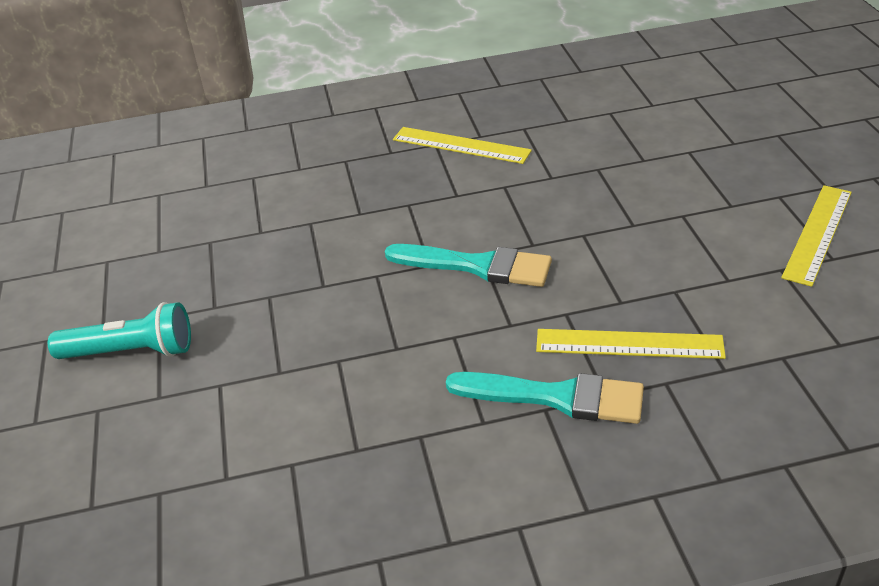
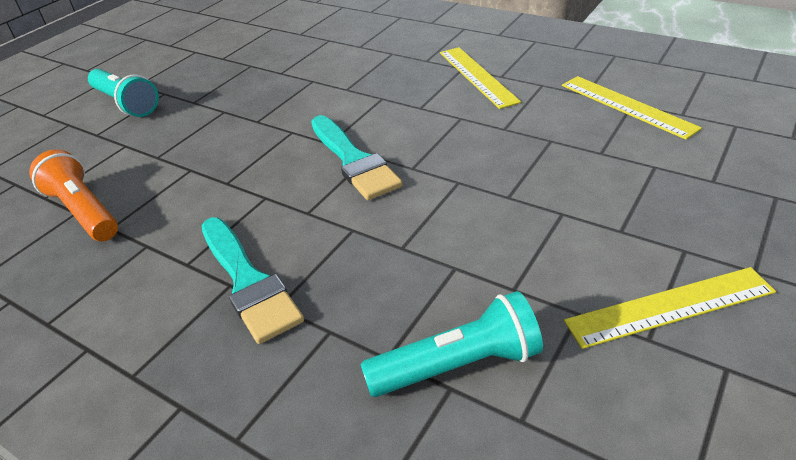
camera: 45 degrees right, 0 degrees up
yellow ruler [536,329,726,359] -> yellow ruler moved to [562,76,702,140]
none -> orange flashlight [29,149,118,241]
none -> turquoise flashlight [361,291,543,397]

